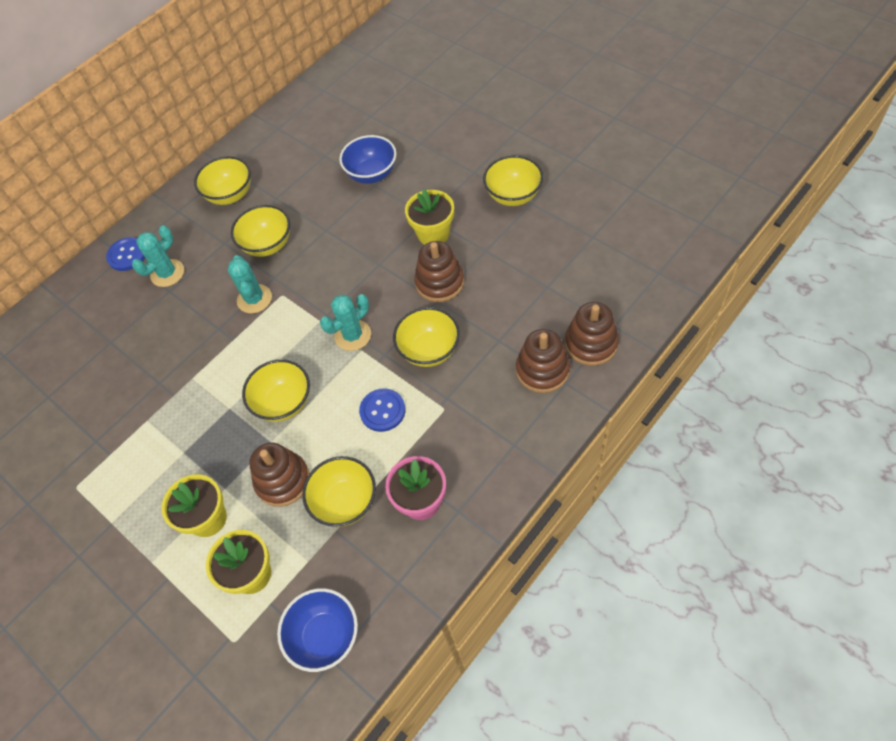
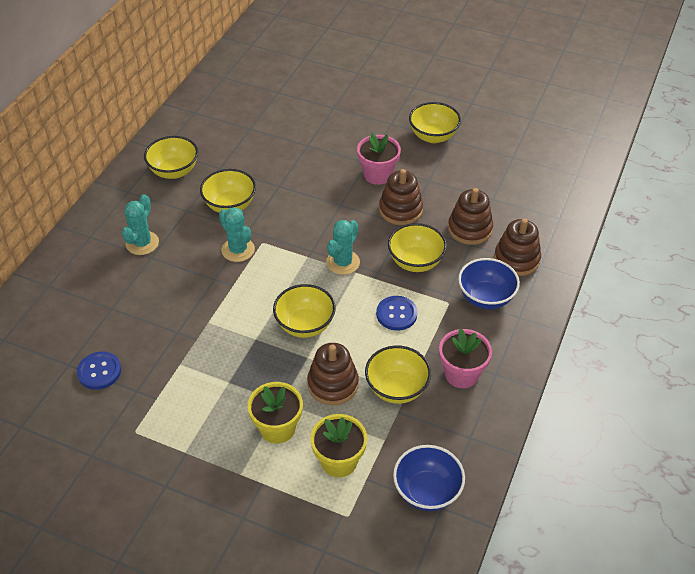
camera: 25 degrees left, 10 degrees down
blue button [106,237,145,271] -> blue button moved to [77,351,121,390]
blue bowl [339,135,397,184] -> blue bowl moved to [458,258,520,309]
yellow flower pot [405,189,454,245] -> pink flower pot [357,133,401,185]
brown stacking toy [565,302,619,366] -> brown stacking toy moved to [448,188,493,245]

